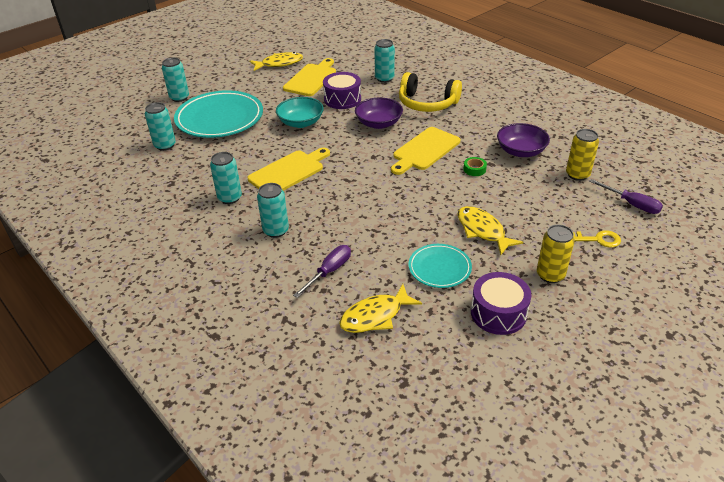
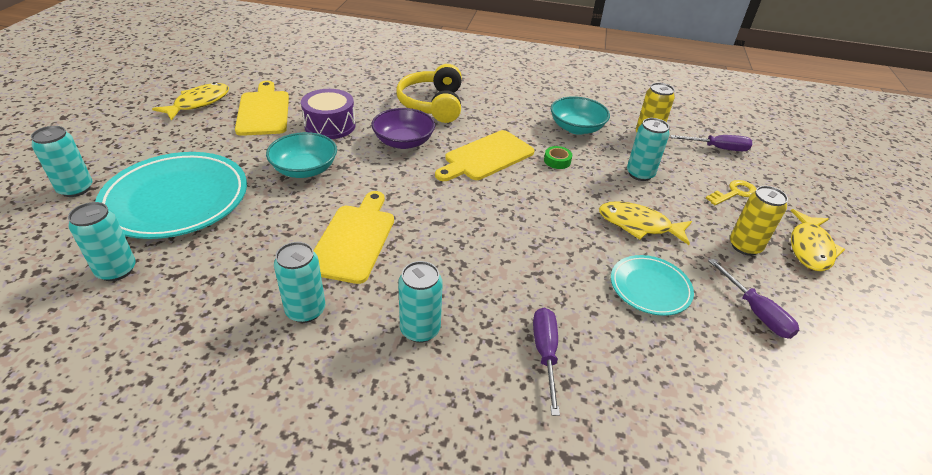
camera: 40 degrees left, 0 degrees up
yellow fish [339,284,422,333] -> yellow fish moved to [791,209,845,272]
turquoise can [374,39,395,83] -> turquoise can moved to [627,118,670,181]
yellow cutting board [391,127,460,175] -> yellow cutting board turned 45 degrees clockwise [435,130,535,181]
yellow headphones [399,72,462,112] -> yellow headphones turned 105 degrees clockwise [396,64,462,123]
purple drum [471,272,531,335] -> purple screwdriver [708,259,799,339]
purple bowl [497,123,550,157] -> turquoise bowl [551,96,610,135]

